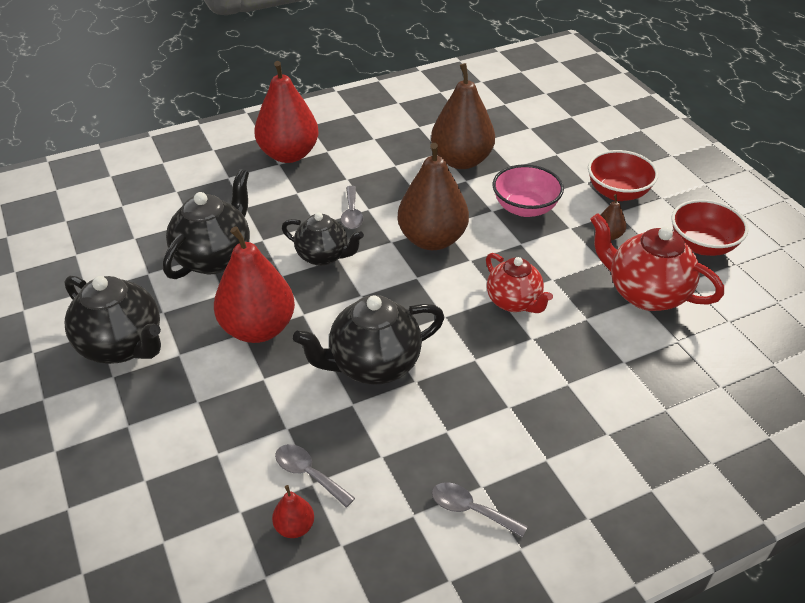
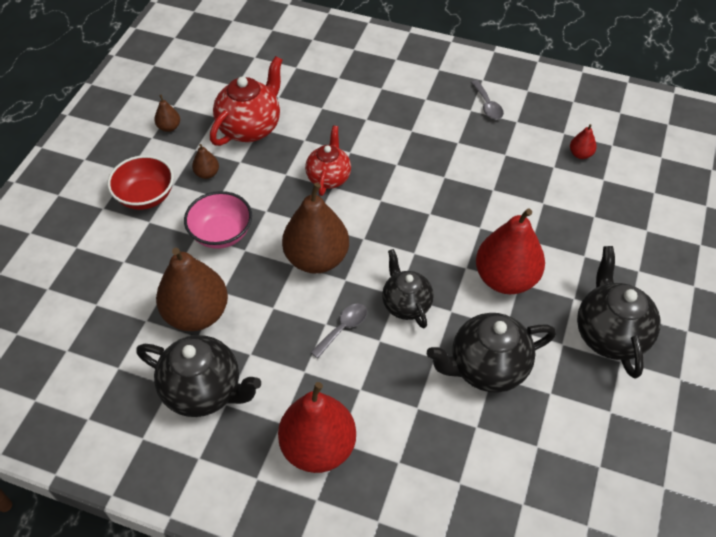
camera: 135 degrees left, 10 degrees up
grey spoon [275,444,355,508] -> none
black teapot [293,295,444,385] -> black teapot moved to [136,335,261,417]
red teapot [590,213,724,311] -> red teapot turned 135 degrees counterclockwise [210,56,283,146]
red bowl [671,199,748,256] -> brown pear [154,95,180,132]

